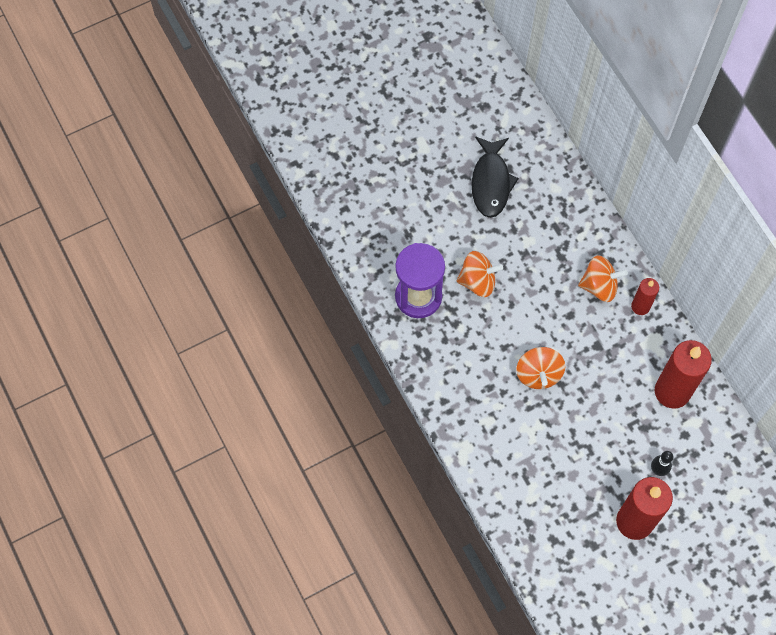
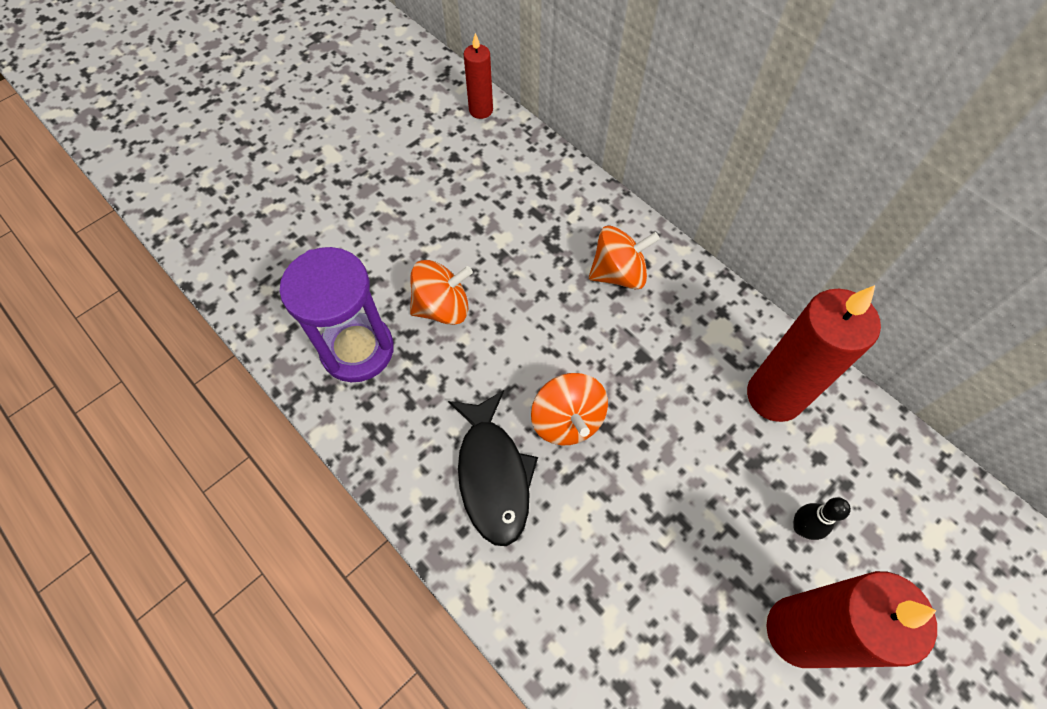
camera: 15 degrees left, 5 degrees down
black fish [471,136,519,218] -> black fish moved to [448,390,538,546]
red candle [631,278,659,315] -> red candle moved to [464,33,493,119]

